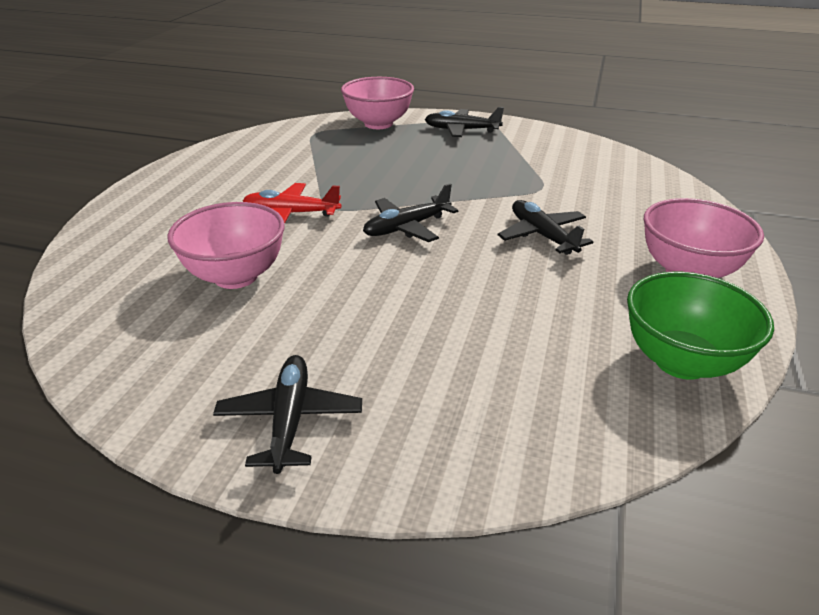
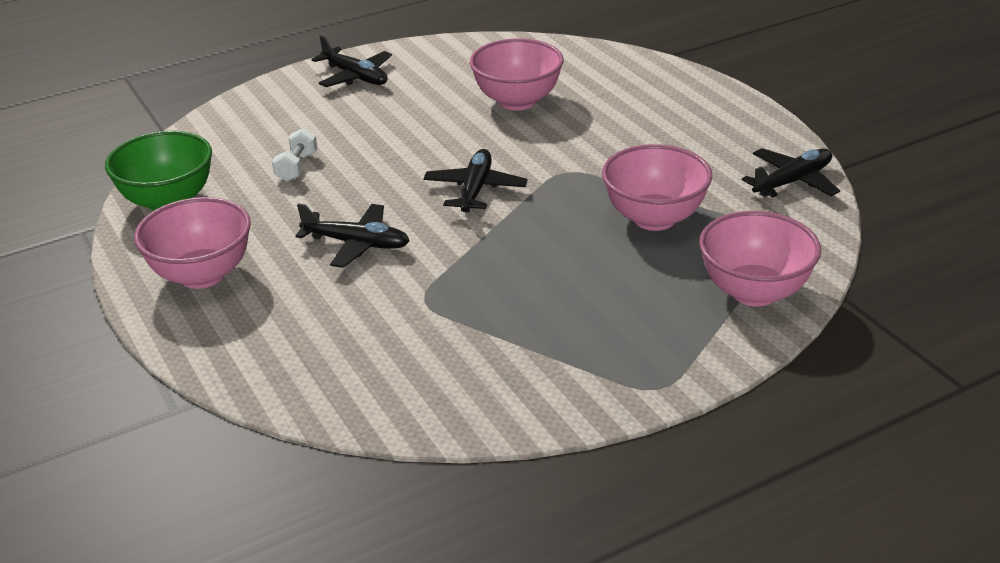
camera: 135 degrees right, 0 degrees up
red plane [243,183,341,223] -> none
black plane [425,107,504,137] -> black plane moved to [742,148,840,197]
none -> white dumbbell [272,128,318,182]
none -> pink bowl [602,144,712,231]

